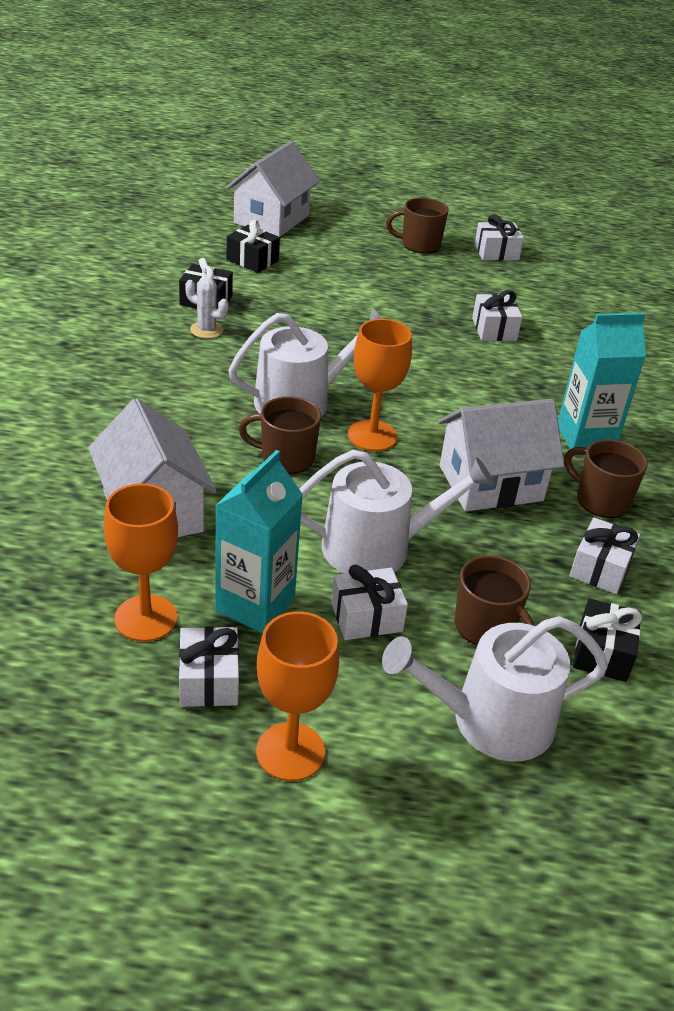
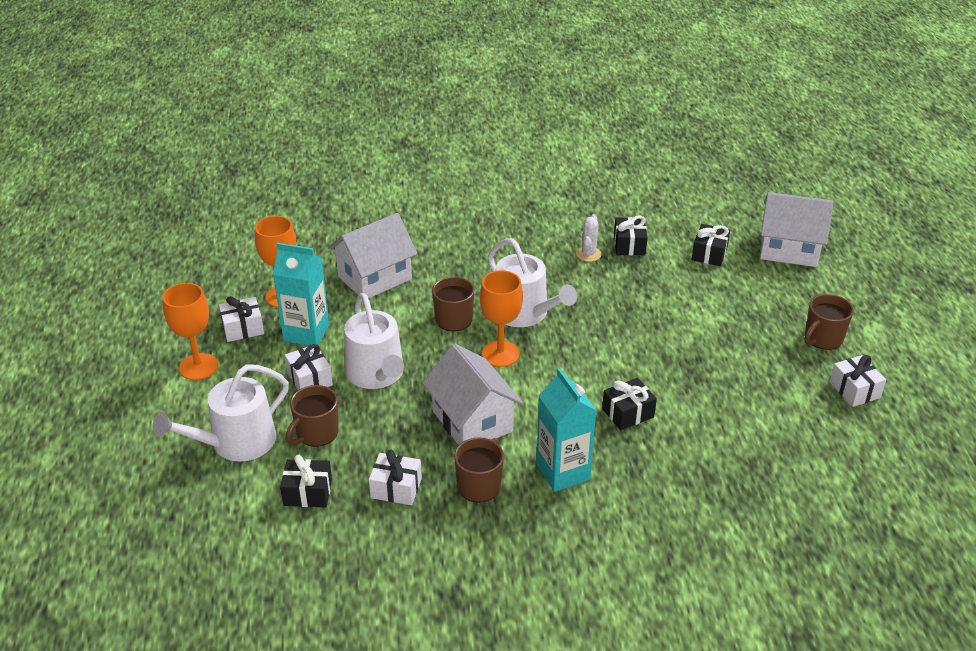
camera: 80 degrees right, 0 degrees up
white watering can [382,616,608,761] -> white watering can turned 105 degrees counterclockwise [153,364,289,462]
brown mug [386,197,449,254] -> brown mug turned 120 degrees counterclockwise [804,294,854,350]
white gift [472,290,522,341] -> none
none -> black gift [602,378,657,430]

